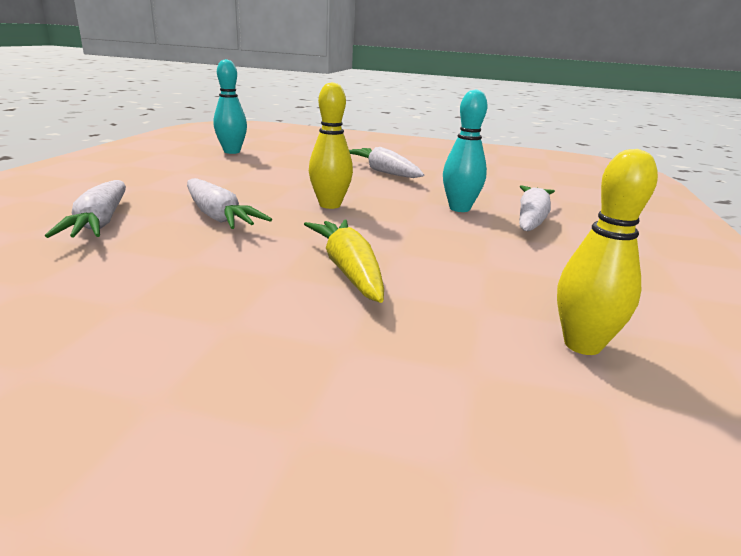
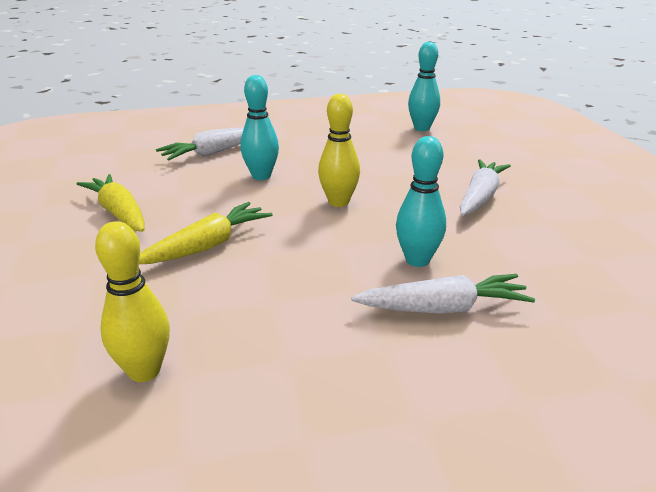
camera: 65 degrees right, 5 degrees up
white carrot [187,178,272,229] -> turquoise bowling pin [241,75,279,180]
none -> yellow carrot [77,174,144,232]

